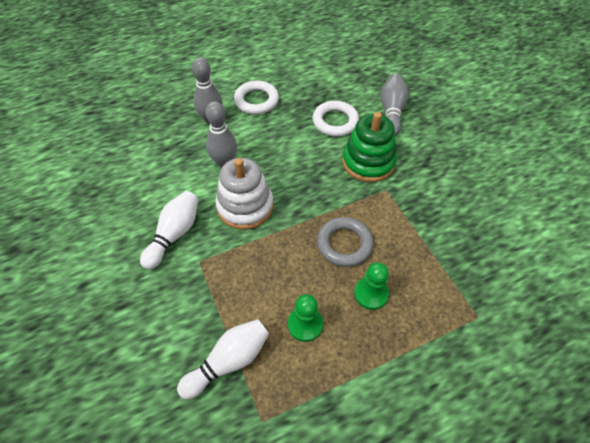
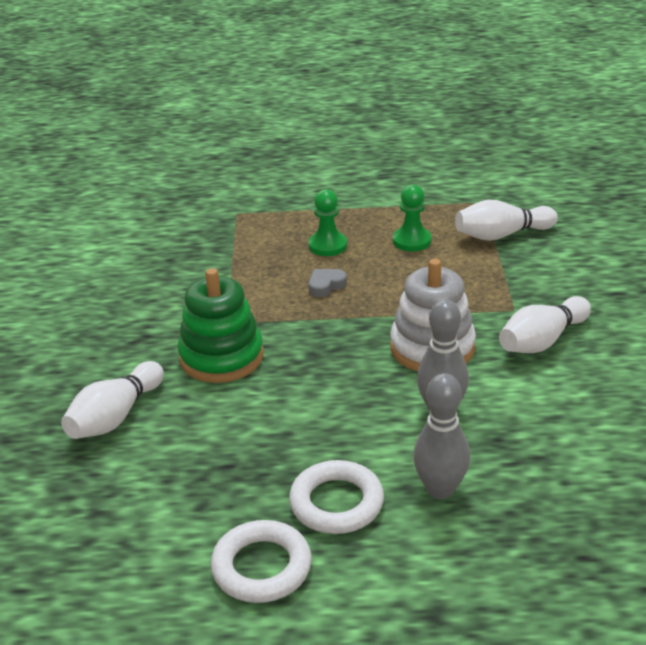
camera: 155 degrees left, 20 degrees down
white ring [312,101,359,137] -> white ring moved to [211,520,312,603]
grey ring [317,217,373,267] -> grey heart [308,269,347,297]
grey bowling pin [381,74,408,136] -> white bowling pin [61,361,164,439]

